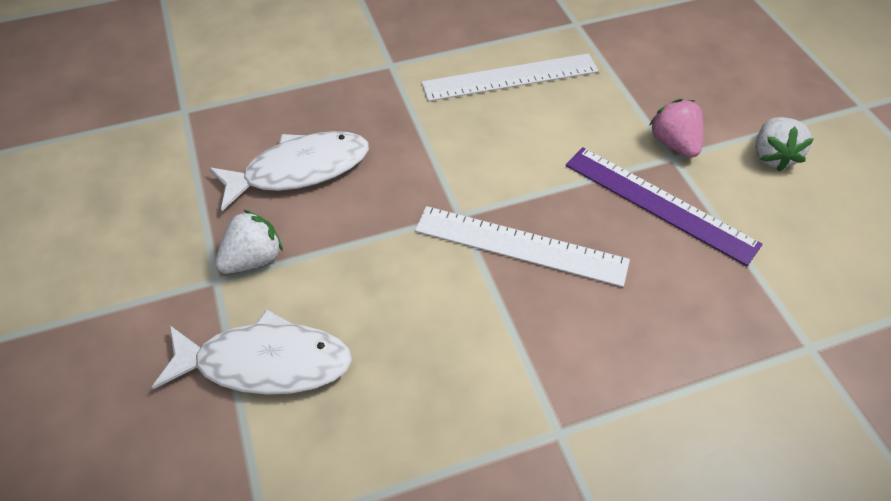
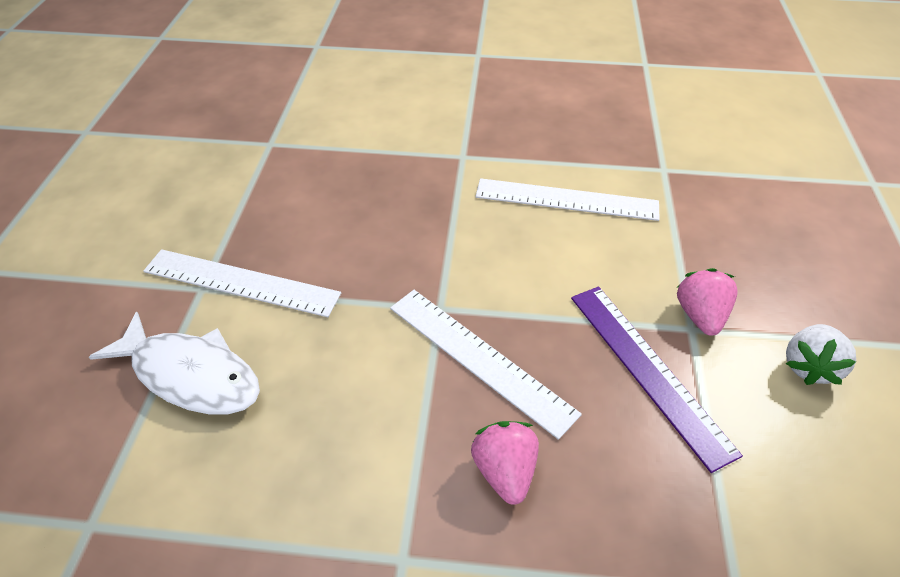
camera: 25 degrees right, 5 degrees down
white fish [209,131,369,211] -> none
white strawberry [215,210,283,274] -> white ruler [143,249,341,317]
none -> pink strawberry [471,421,539,505]

